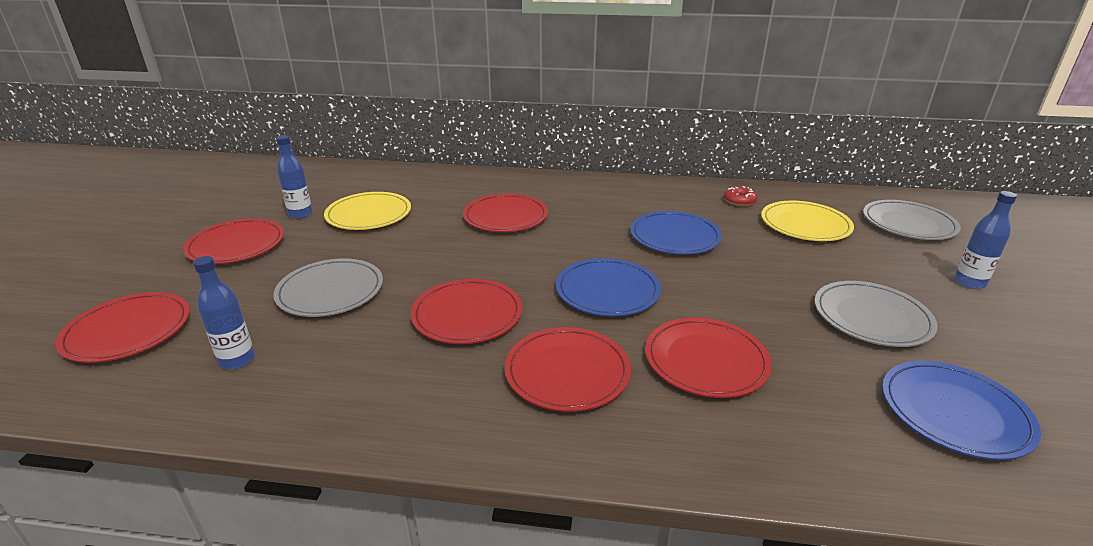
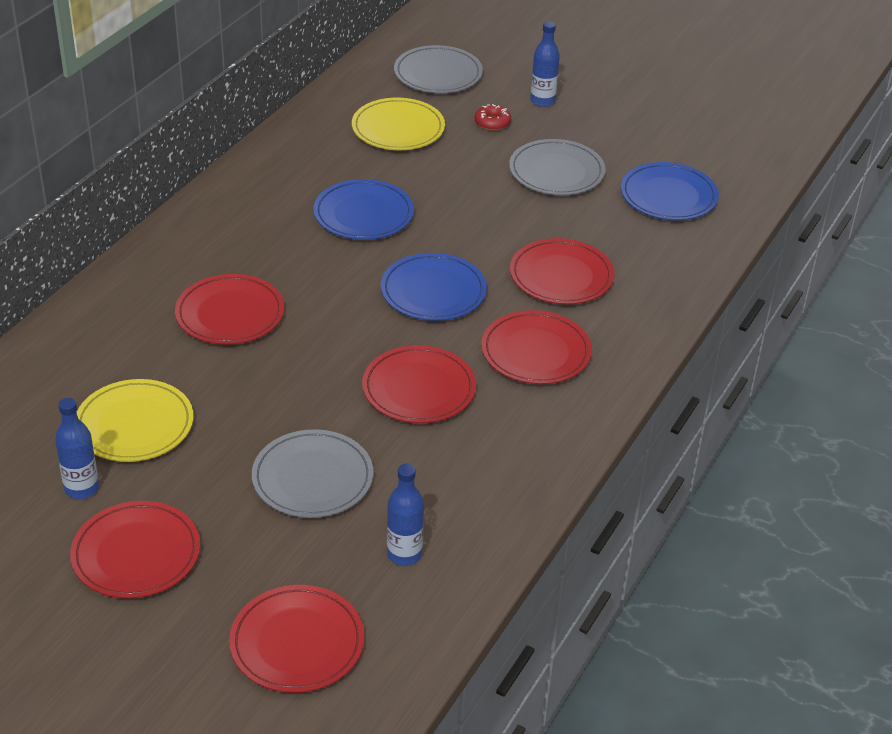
camera: 70 degrees left, 10 degrees up
red donut [724,186,757,206] -> red donut moved to [474,104,511,131]

